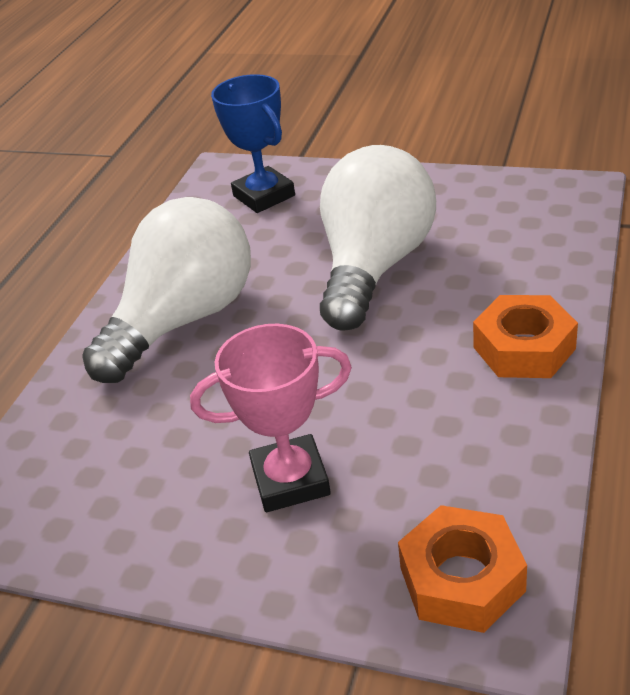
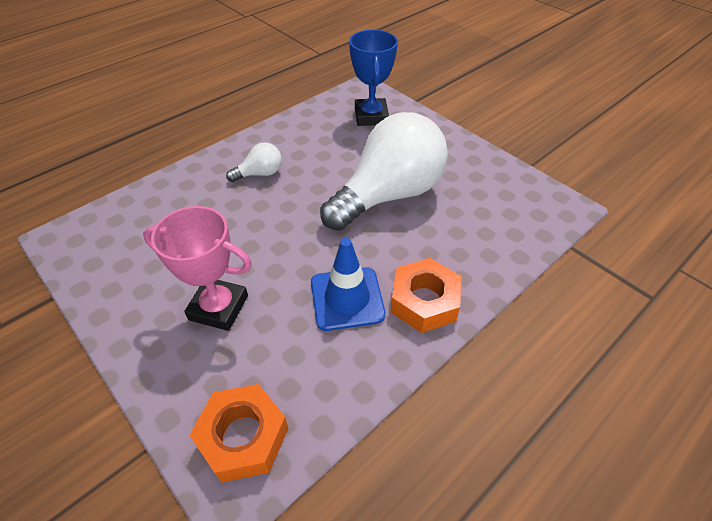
camera: 25 degrees right, 10 degrees up
white light bulb [82,197,251,383] -> white light bulb [226,142,282,182], size x0.42
none -> blue traffic cone [311,238,386,331]

